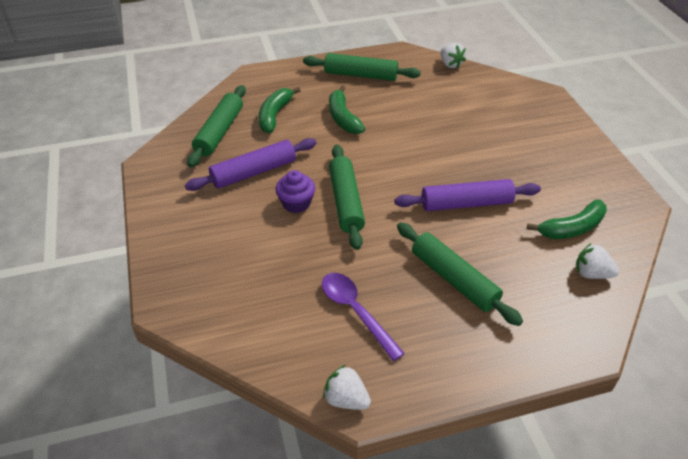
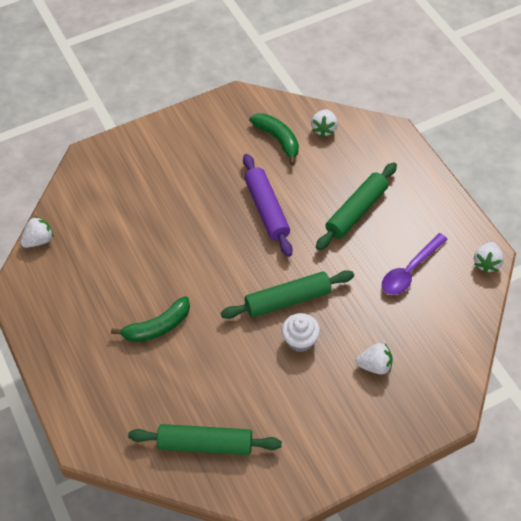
camera: 100 degrees left, 10 degrees up
purple rolling pin [185,138,316,191] -> none
green banana [259,87,301,133] -> none
purple cupcake [276,170,315,213] -> white cupcake [282,313,320,352]
green rolling pin [303,53,421,81] -> none
none -> white strawberry [356,343,393,374]

